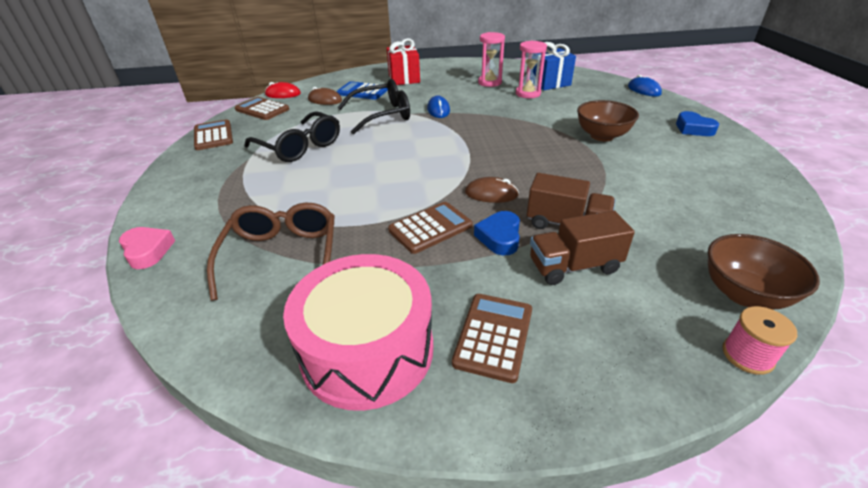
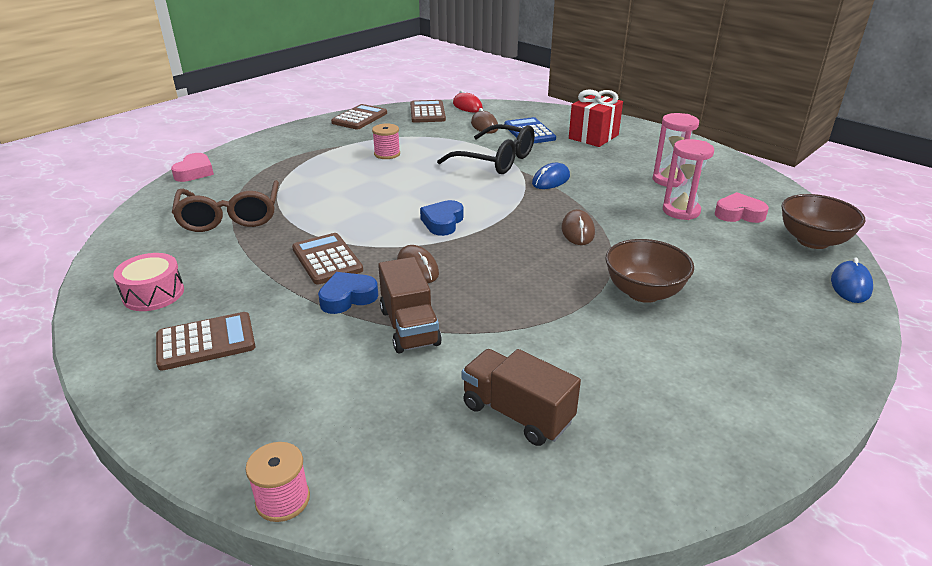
camera: 50 degrees right, 5 degrees down
brown glasses [207,202,335,301] -> brown glasses turned 120 degrees clockwise [172,180,279,232]
black glasses [245,111,340,162] -> pink spool [372,123,400,159]
pink drum [283,254,433,411] -> pink drum [113,253,184,311], size x0.52
brown calculator [388,202,473,254] -> brown calculator turned 135 degrees counterclockwise [292,233,363,285]
brown truck [530,211,635,285] -> brown truck moved to [462,349,581,446]
blue gift [533,42,576,90] -> pink heart [715,192,769,223]
blue heart [676,111,719,136] -> blue heart moved to [420,200,463,236]
brown bowl [708,234,820,310] -> brown bowl moved to [781,194,865,249]
none -> brown mouse [561,209,595,245]

